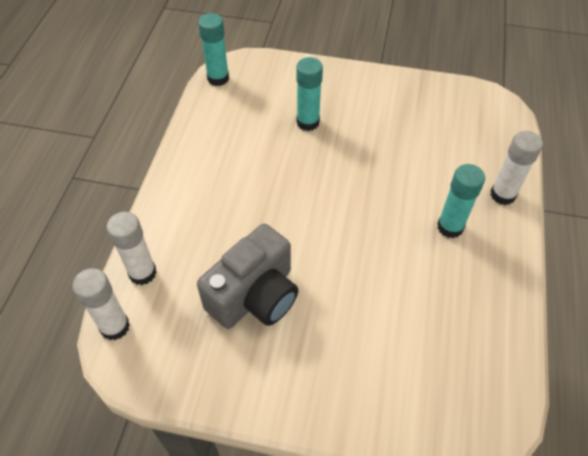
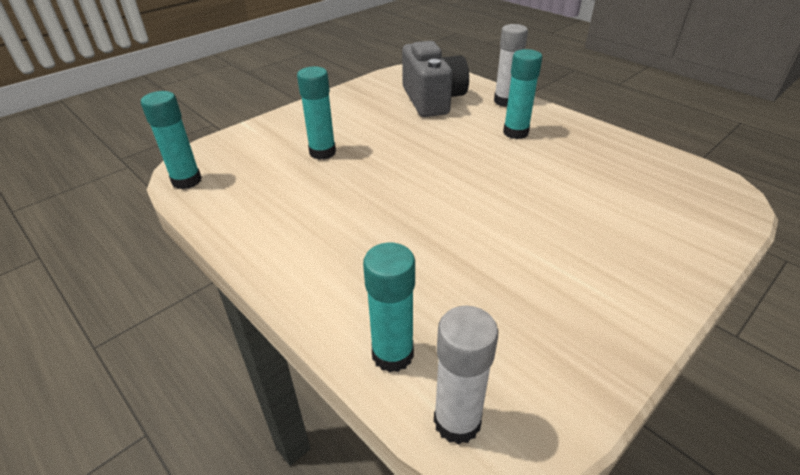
camera: 55 degrees left, 15 degrees down
white glue stick [106,212,157,285] -> turquoise glue stick [363,243,415,372]
grey camera [197,224,299,329] -> grey camera moved to [402,41,469,117]

